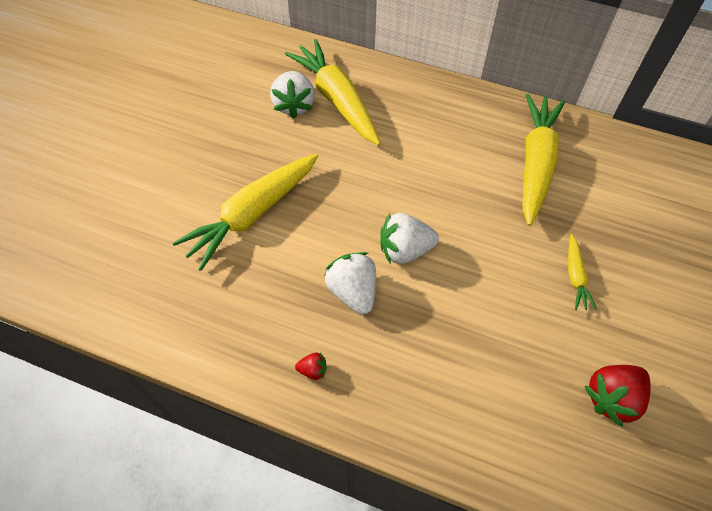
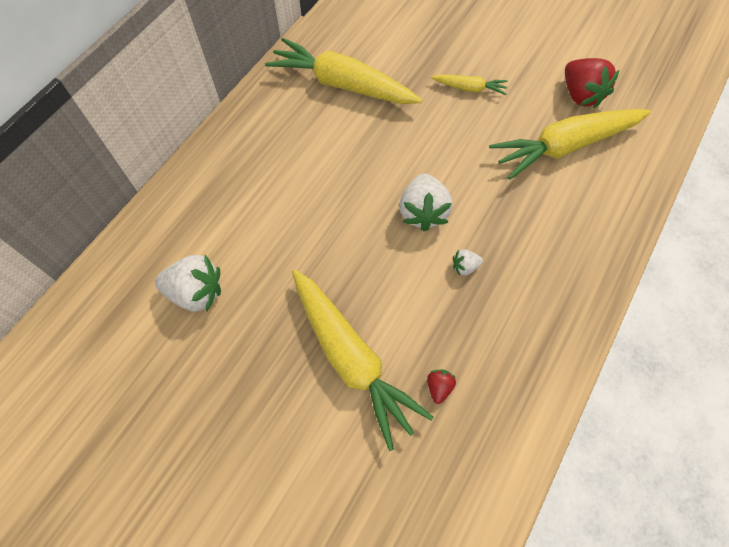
camera: 80 degrees left, 5 degrees up
yellow carrot [285,39,381,146] -> yellow carrot moved to [489,109,651,180]
red strawberry [295,352,326,380] -> red strawberry moved to [427,369,456,404]
white strawberry [324,252,376,314] -> white strawberry [453,249,483,275], size x0.48

